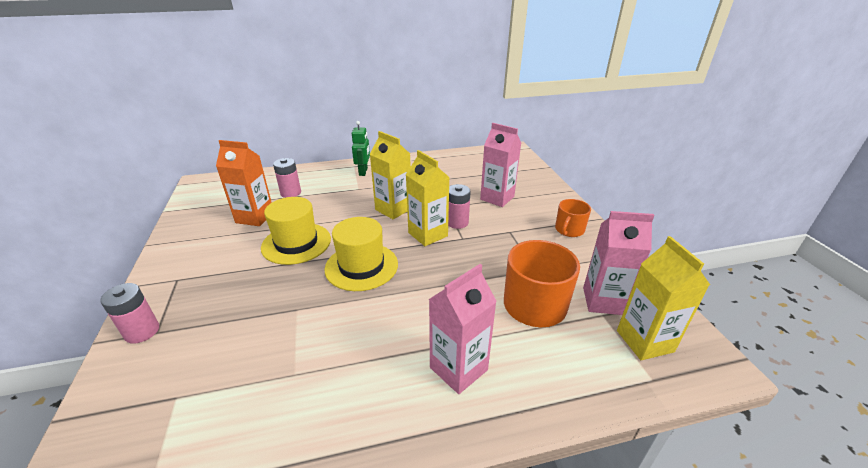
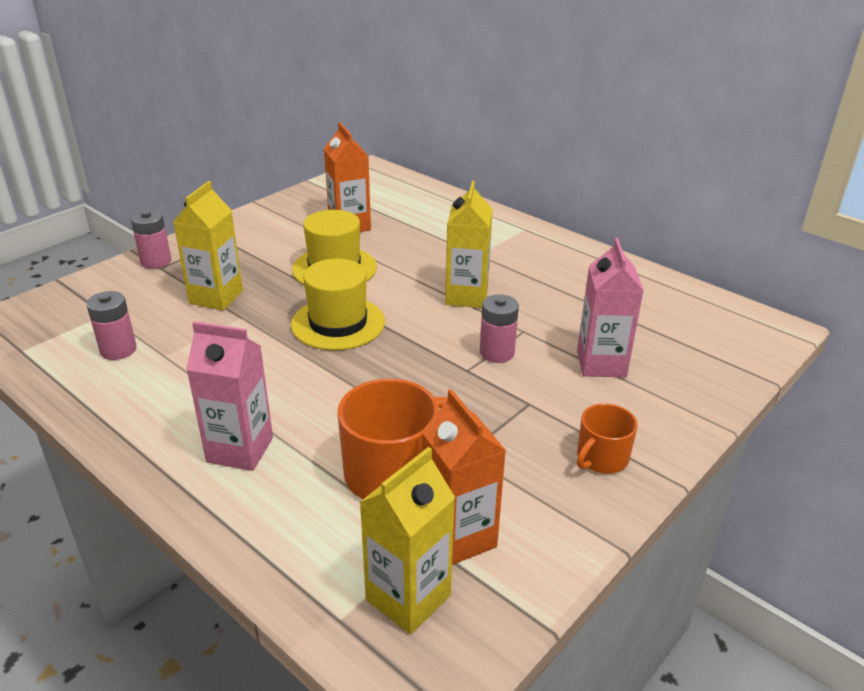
camera: 55 degrees right, 0 degrees up
pink battery [273,158,301,198] -> pink battery moved to [86,291,137,360]
green robot [352,121,370,176] -> none
yellow carton [406,150,450,246] -> yellow carton moved to [173,181,243,310]
orange mug [555,199,591,237] -> orange mug turned 45 degrees counterclockwise [577,403,638,474]
pink carton [583,211,655,315] -> orange carton [422,389,506,565]

